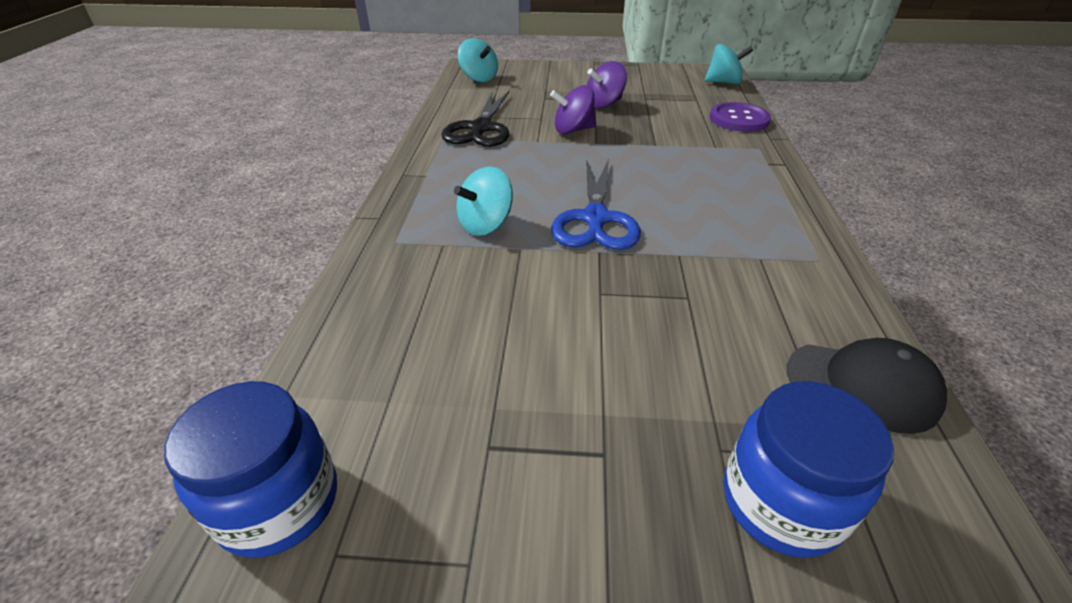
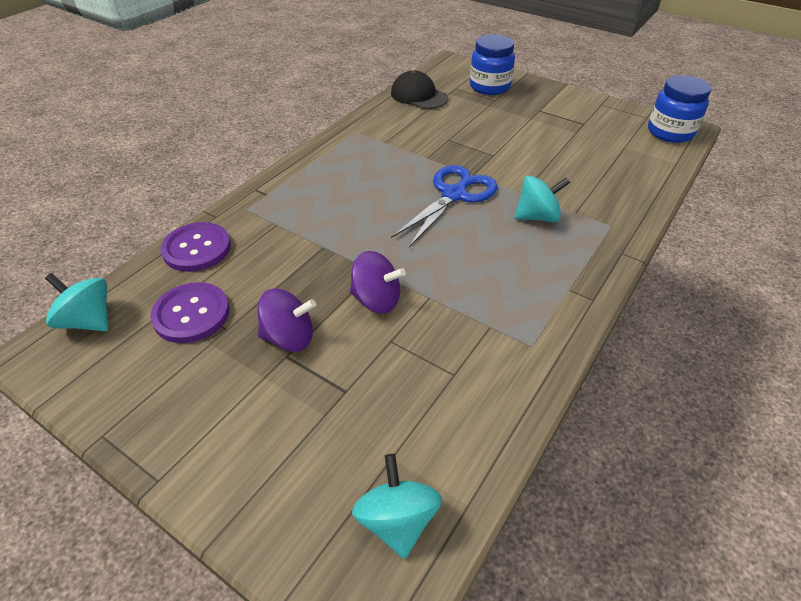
camera: 150 degrees left, 5 degrees up
black scissors [441,91,509,147] -> none
none -> purple button [150,282,230,343]

